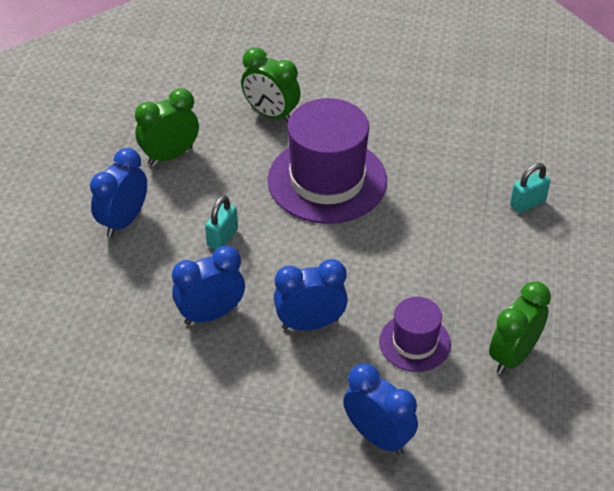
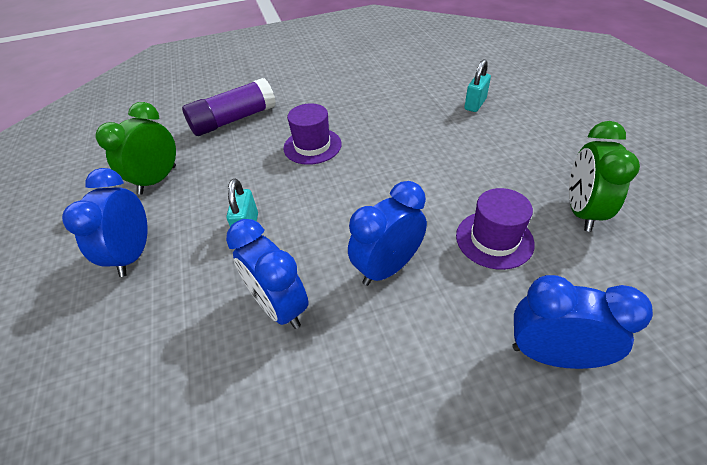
camera: 25 degrees left, 0 degrees up
blue clock [172,246,245,325] -> blue clock turned 75 degrees counterclockwise [226,219,309,329]
green clock [241,47,301,122] -> purple glue stick [182,78,276,136]
purple hat [267,98,387,224] -> purple hat [283,103,342,165], size x0.53

